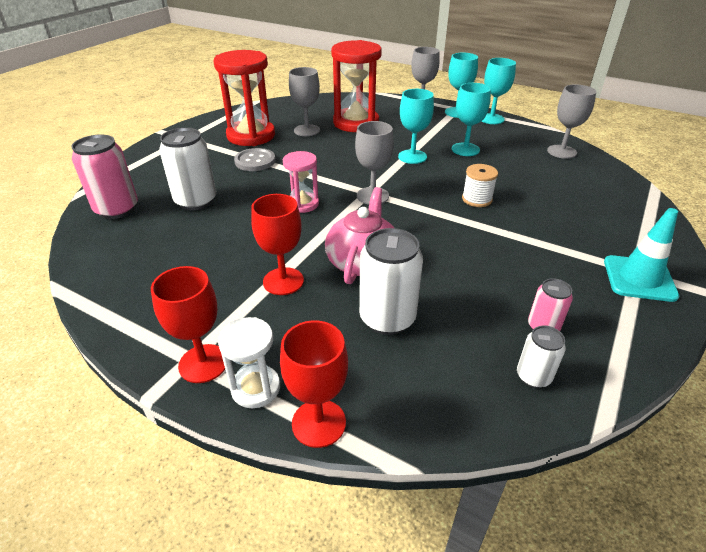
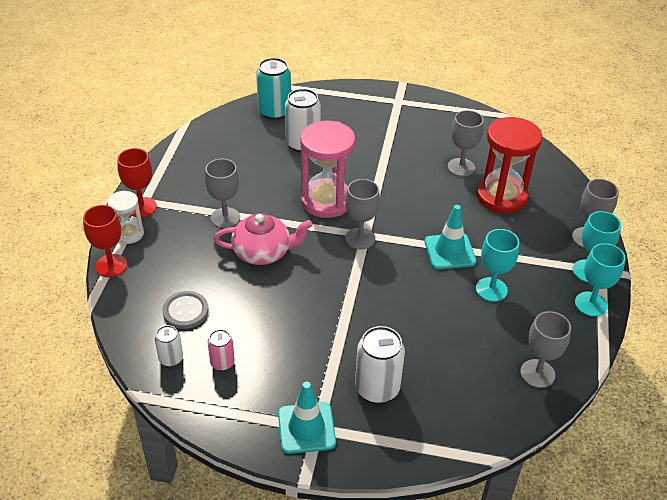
camera: 70 degrees right, 5 degrees up
pink can [71,134,138,219] -> turquoise can [256,58,291,120]
red hourglass [214,50,275,146] -> none
grey button [234,148,275,171] -> grey button moved to [162,291,209,329]
red goblet [251,194,304,295] -> grey goblet [205,159,240,228]
pink hourglass [283,151,319,213] -> pink hourglass [300,121,355,218], size x1.86
white can [359,228,423,335] -> white can moved to [355,326,405,403]
turquoise goblet [398,89,434,164] -> turquoise traffic cone [425,205,476,269]
white spool [462,164,498,207] -> none

